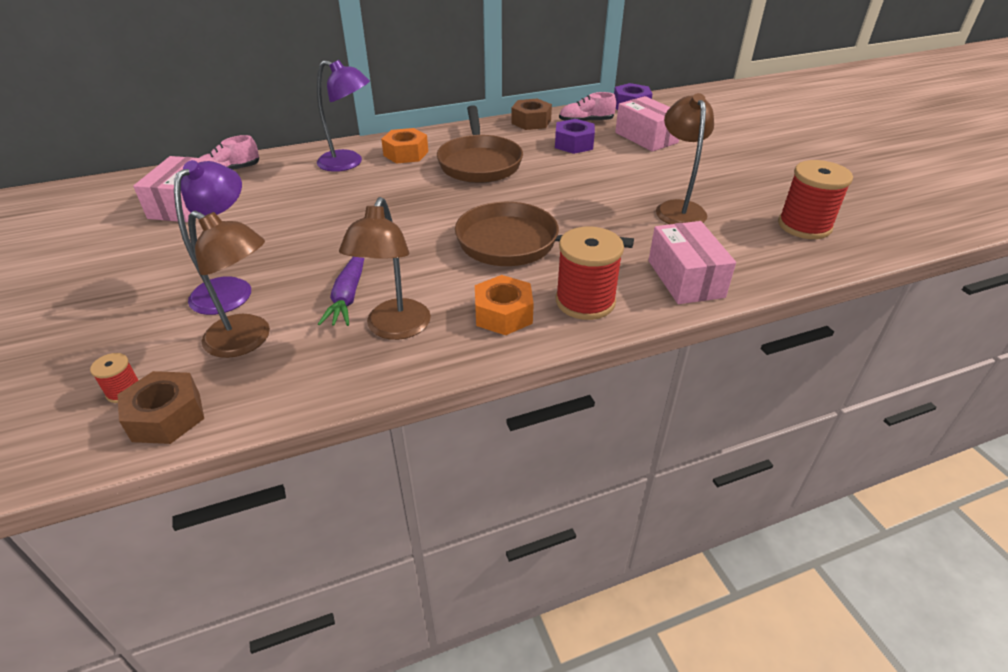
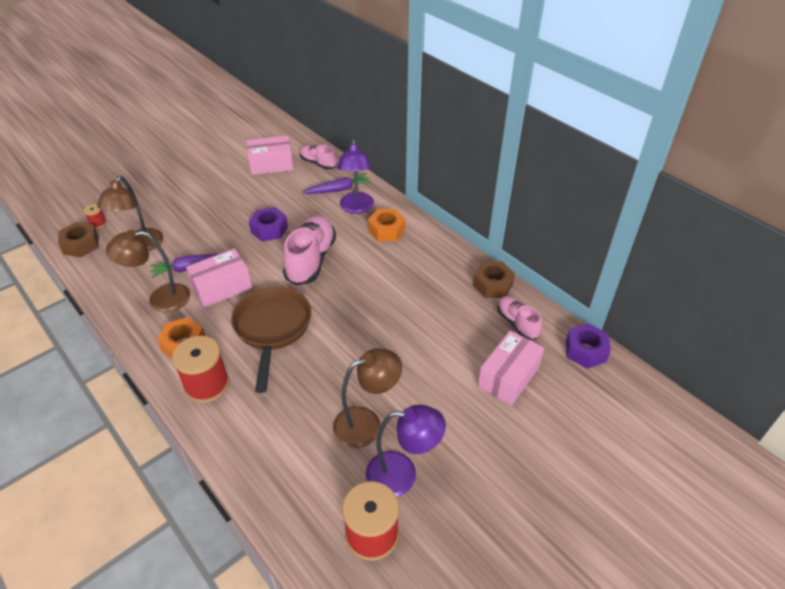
camera: 70 degrees right, 5 degrees up
purple lamp [174,160,251,315] -> purple lamp moved to [366,405,446,497]
brown pan [437,105,523,183] -> none
purple nut [555,119,595,154] -> purple nut moved to [249,207,288,242]
pink box [649,221,736,304] -> pink box moved to [186,249,252,308]
none -> pink shoe [283,215,336,286]
none -> purple carrot [302,173,371,194]

